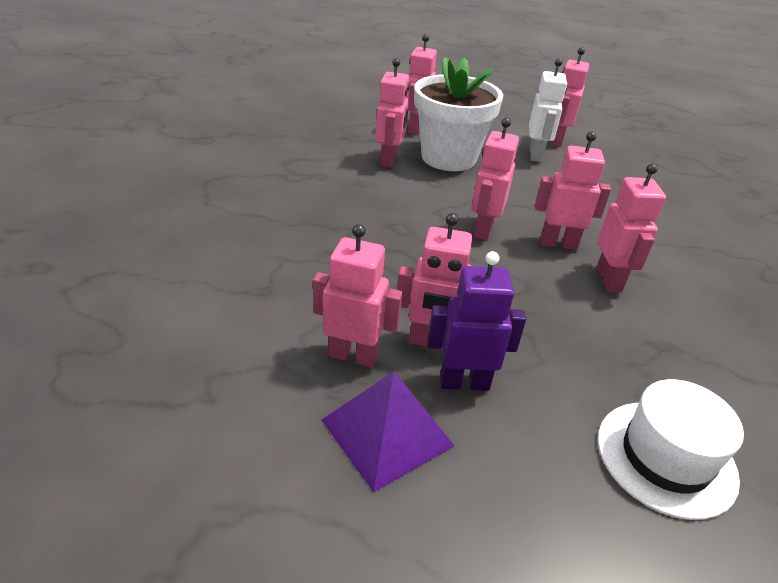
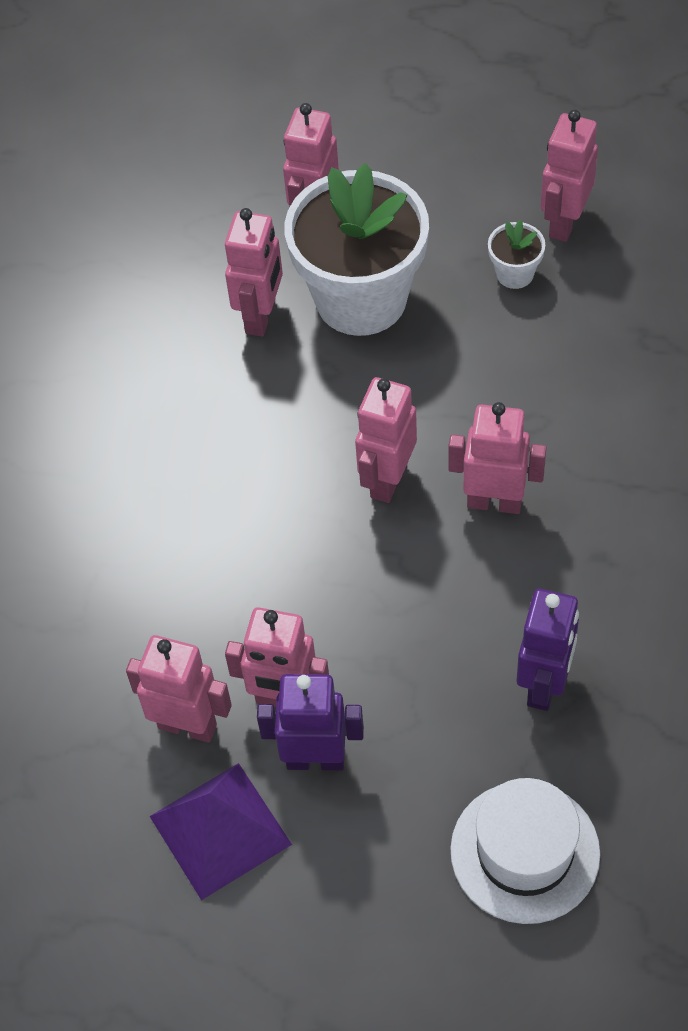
camera: 10 degrees right, 20 degrees up
white robot [529,58,567,162] -> white flower pot [488,220,545,289]
pink robot [596,164,666,292] -> none
none -> purple robot [517,589,579,711]

